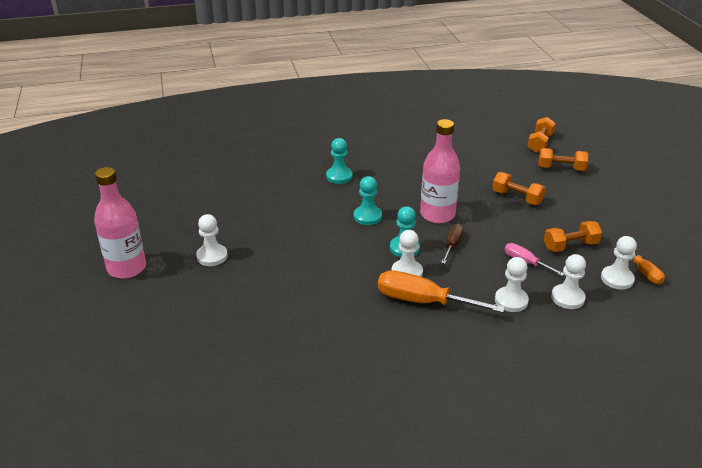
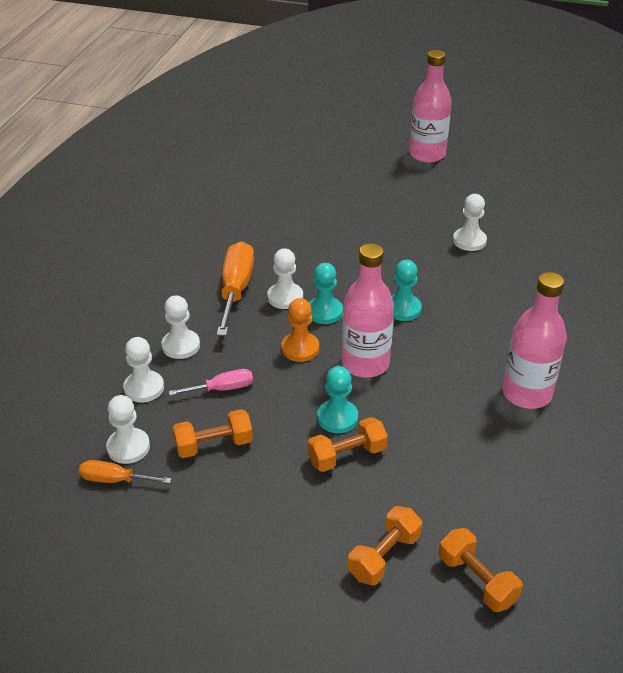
camera: 120 degrees right, 5 degrees up
white pawn [196,214,228,266] -> white pawn moved to [453,194,487,251]
turquoise pawn [326,138,353,184] -> turquoise pawn moved to [317,366,358,433]
orange screwdriver [378,270,505,313] -> orange screwdriver turned 45 degrees counterclockwise [217,241,254,336]
brown screwdriver [441,223,464,264] -> orange pawn [281,298,319,362]
orange dumbbell [544,221,602,252] -> orange dumbbell turned 60 degrees clockwise [172,409,253,458]
none -> pink bottle [503,272,567,409]

